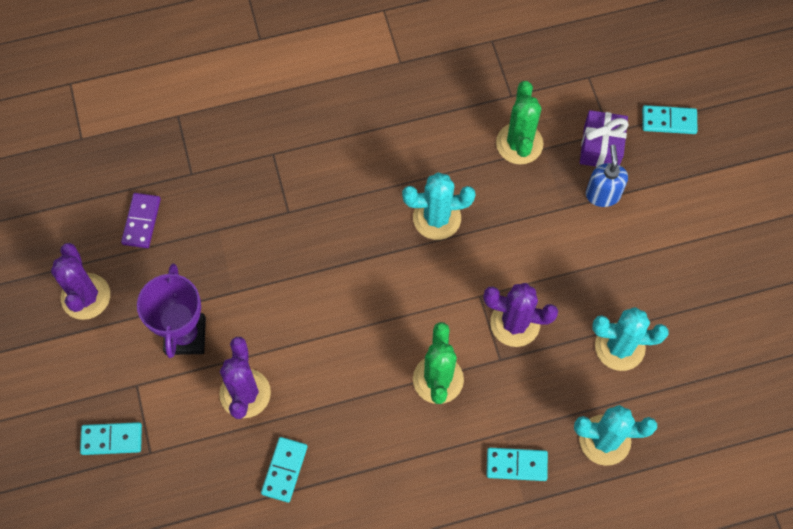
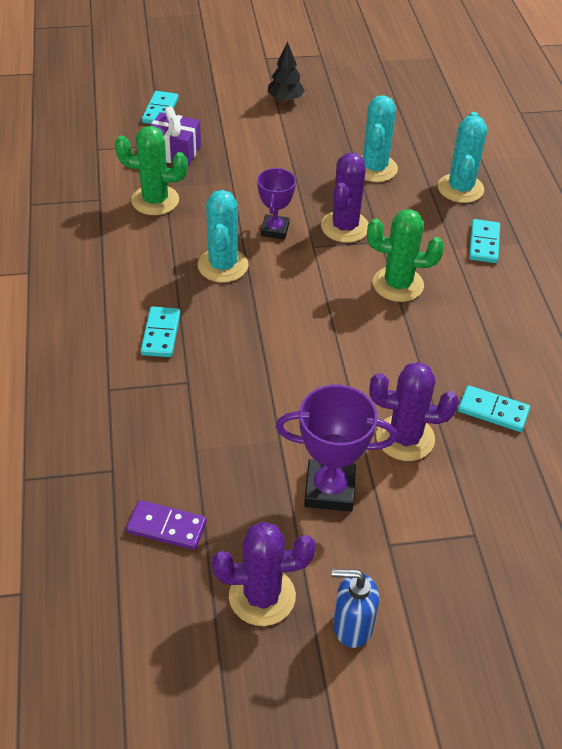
camera: 85 degrees left, 20 degrees down
turquoise domino [80,422,142,455] -> turquoise domino moved to [141,306,181,357]
blue soap dispenser [586,145,628,207] -> blue soap dispenser moved to [332,569,379,648]
none -> purple trophy [257,168,296,239]
none -> black tree [268,42,305,102]

